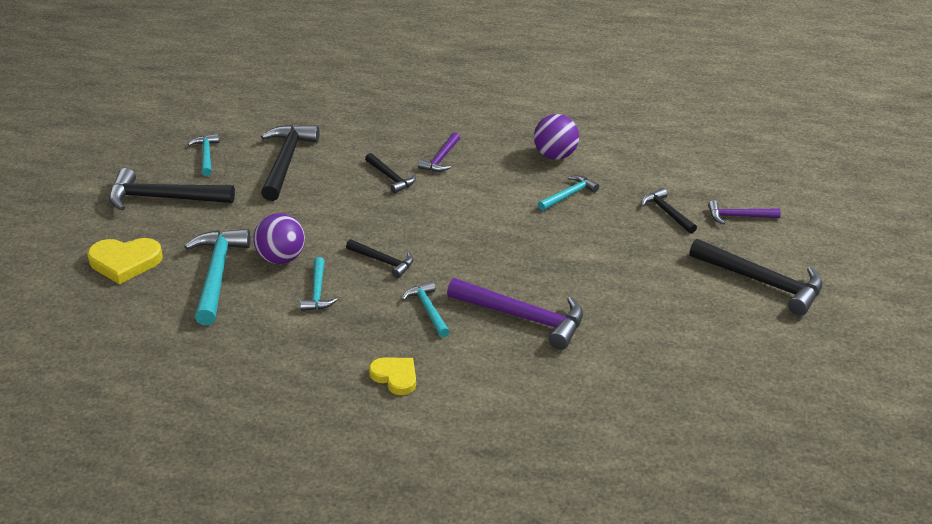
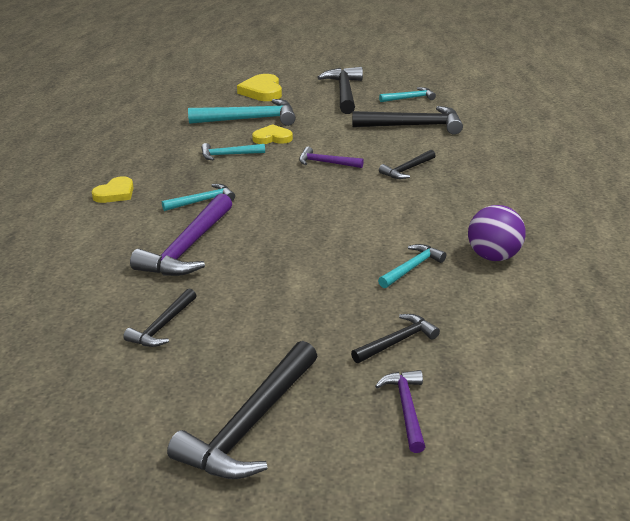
camera: 85 degrees right, 5 degrees down
purple ball [253,213,305,264] -> yellow heart [252,124,293,144]
black hammer [346,239,413,278] -> black hammer moved to [123,288,197,347]
purple hammer [418,132,460,172] -> purple hammer moved to [299,147,364,168]
turquoise hammer [538,175,599,211] -> turquoise hammer turned 90 degrees counterclockwise [378,244,446,288]

